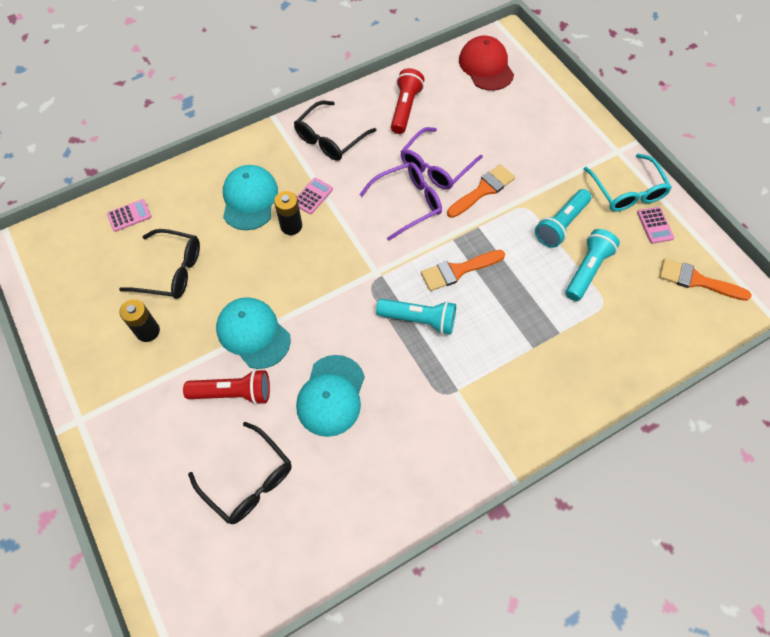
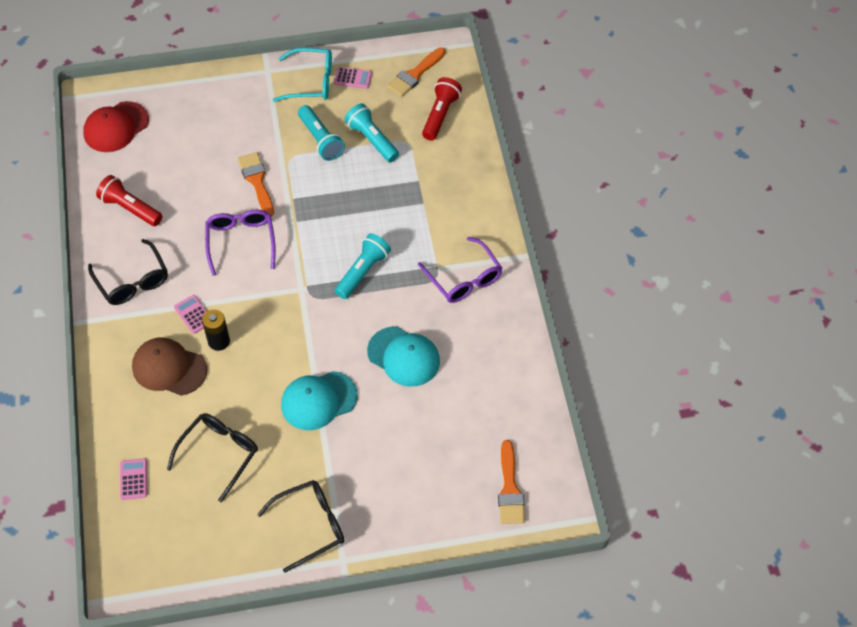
camera: 70 degrees left, 5 degrees down
black battery [119,299,160,342] -> none
red flashlight [183,369,270,405] -> red flashlight moved to [422,77,462,141]
black glasses [188,422,292,524] -> black glasses moved to [257,480,344,573]
turquoise cap [223,165,278,230] -> brown cap [132,337,207,396]
purple glasses [400,127,483,190] -> purple glasses moved to [418,237,502,303]
orange brush [421,250,505,291] -> orange brush moved to [498,440,525,524]
red cap [459,35,514,91] -> red cap turned 45 degrees counterclockwise [83,101,149,152]

